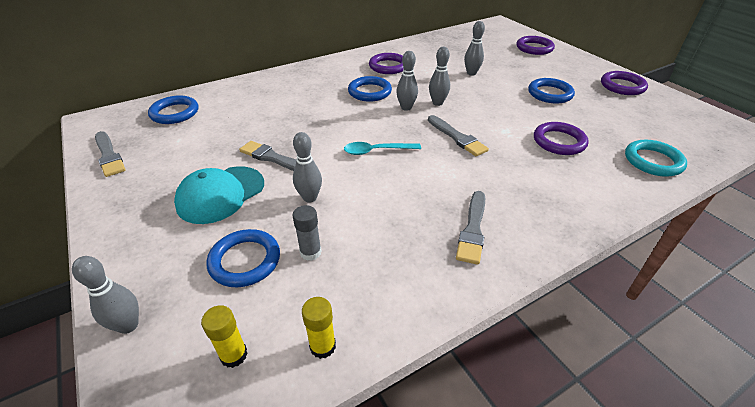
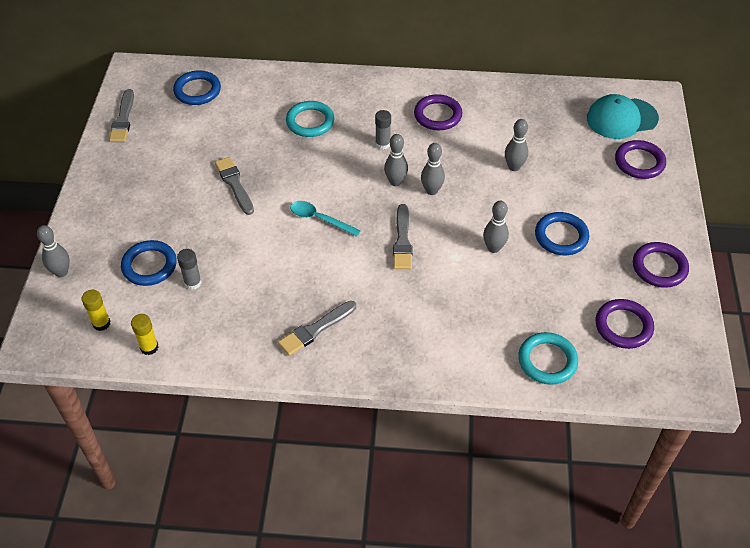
camera: 35 degrees right, 10 degrees up
turquoise cap [174,166,264,224] -> turquoise cap moved to [587,94,659,139]
grey bowling pin [293,132,322,203] -> grey bowling pin moved to [483,201,509,253]
blue ring [348,76,392,102] -> grey glue stick [375,110,391,150]
purple ring [534,122,589,155] -> purple ring moved to [596,299,654,349]
none -> turquoise ring [286,101,335,137]

